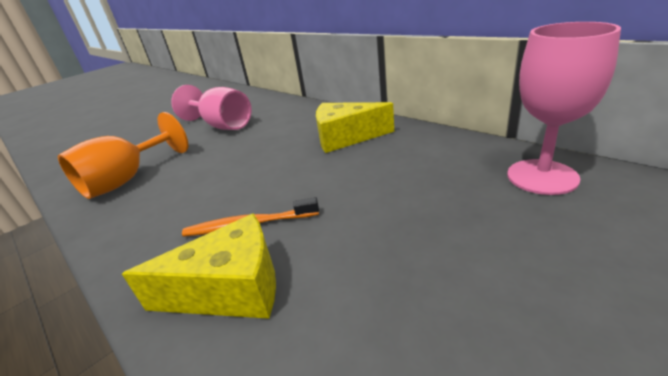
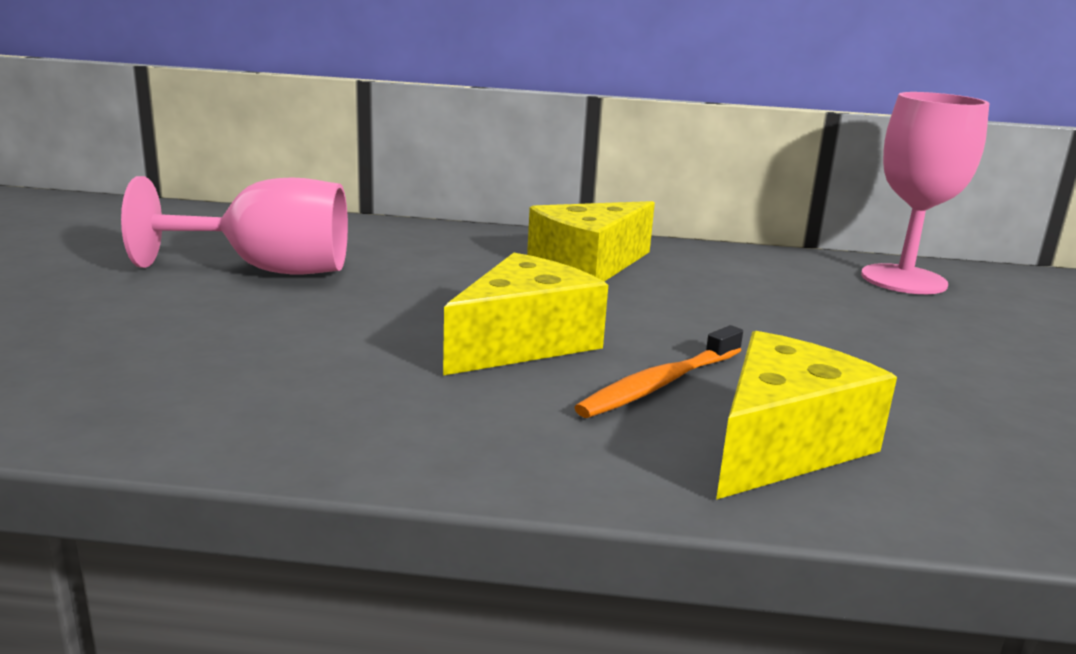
camera: 45 degrees left, 10 degrees down
orange goblet [58,112,188,199] -> none
none -> yellow cheese [443,253,608,376]

